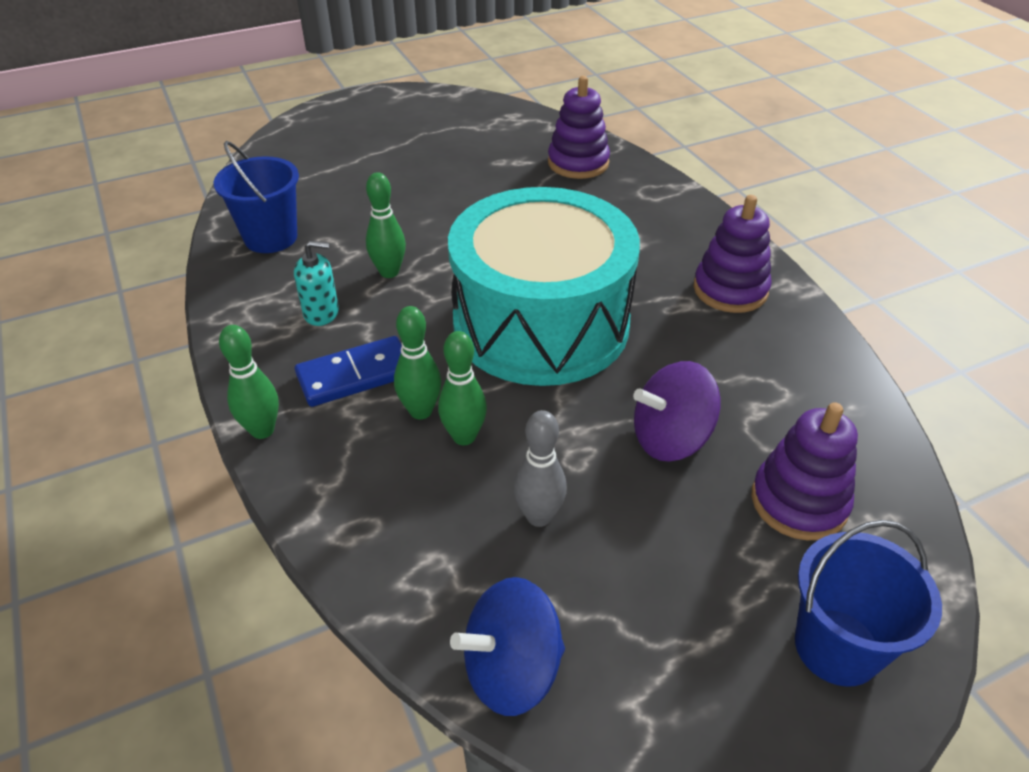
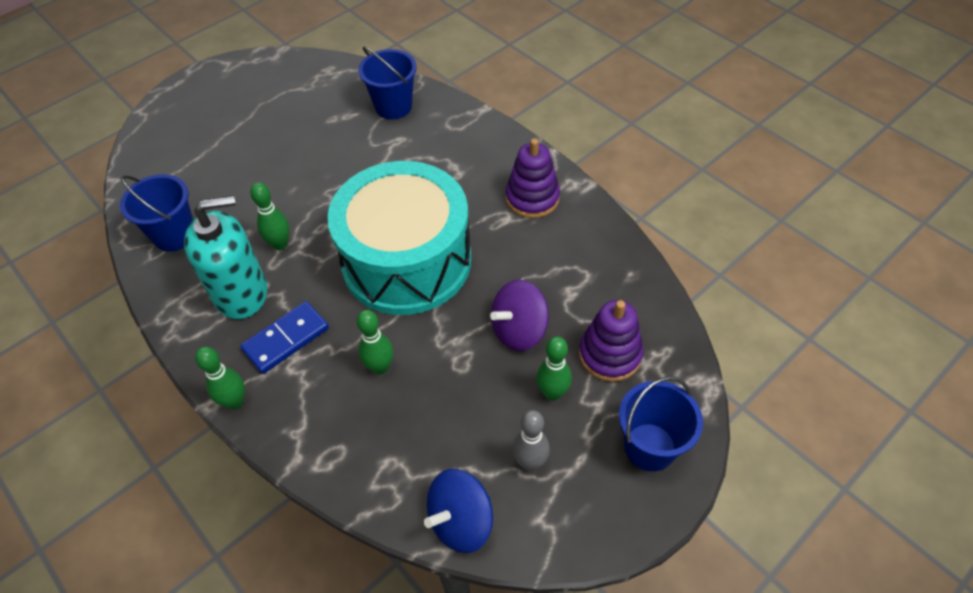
camera: 15 degrees left, 10 degrees up
turquoise soap dispenser [294,241,339,326] -> turquoise soap dispenser [184,196,267,319], size x2.03
green bowling pin [394,306,441,420] -> green bowling pin moved to [536,337,572,401]
grey bowling pin [514,410,567,527] -> grey bowling pin moved to [512,410,550,471]
purple stacking toy [548,76,610,179] -> blue bucket [358,47,417,119]

